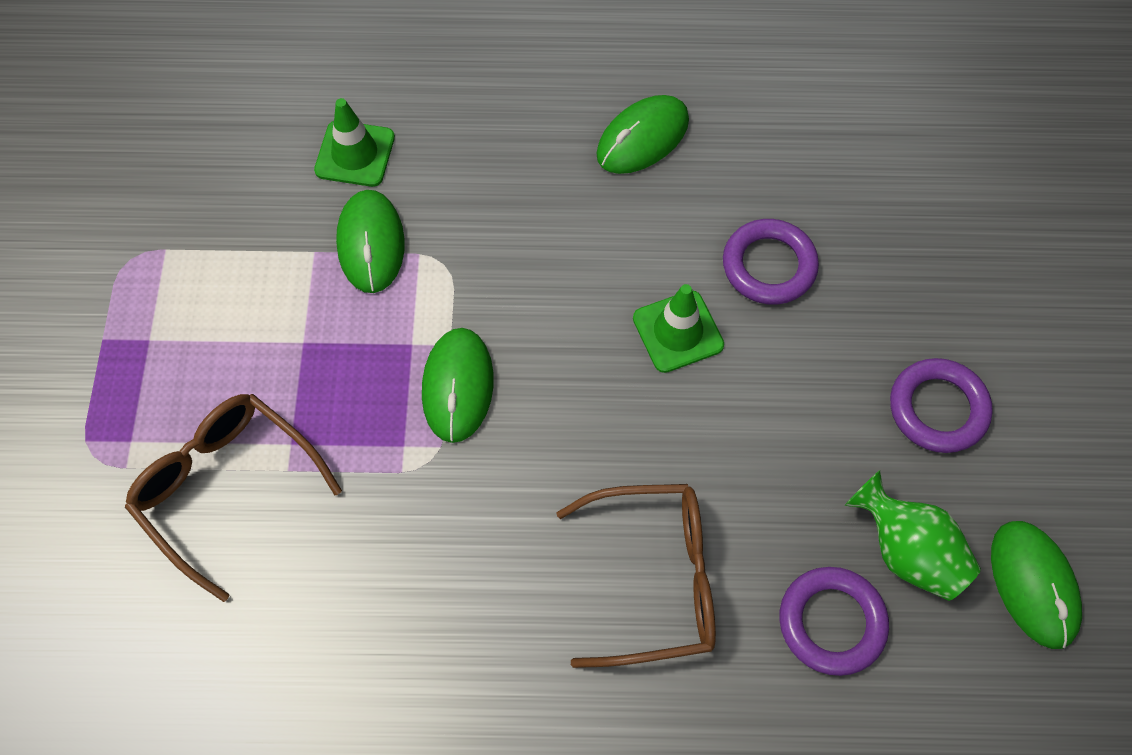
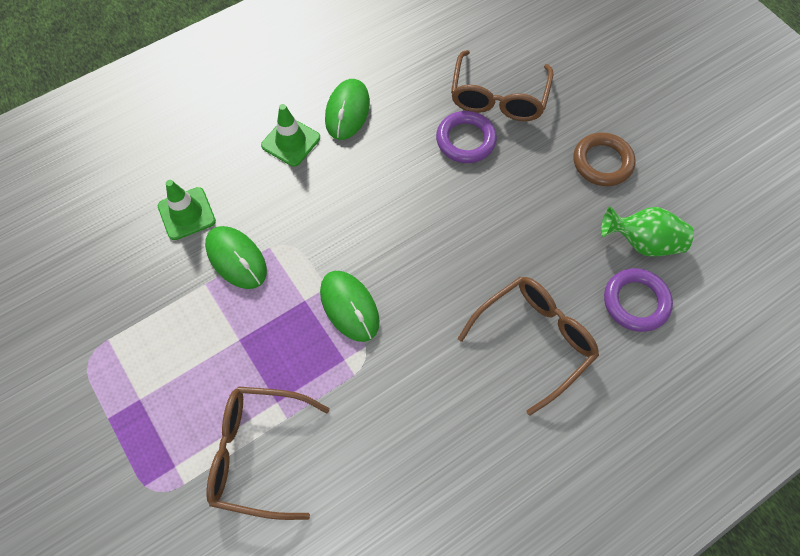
camera: 35 degrees left, 0 degrees up
green traffic cone [633,284,724,373] -> green traffic cone moved to [261,104,320,167]
purple ring [890,358,993,453] -> brown ring [573,132,636,186]
green mouse [991,521,1082,649] -> none
none -> brown glasses [451,50,553,121]

